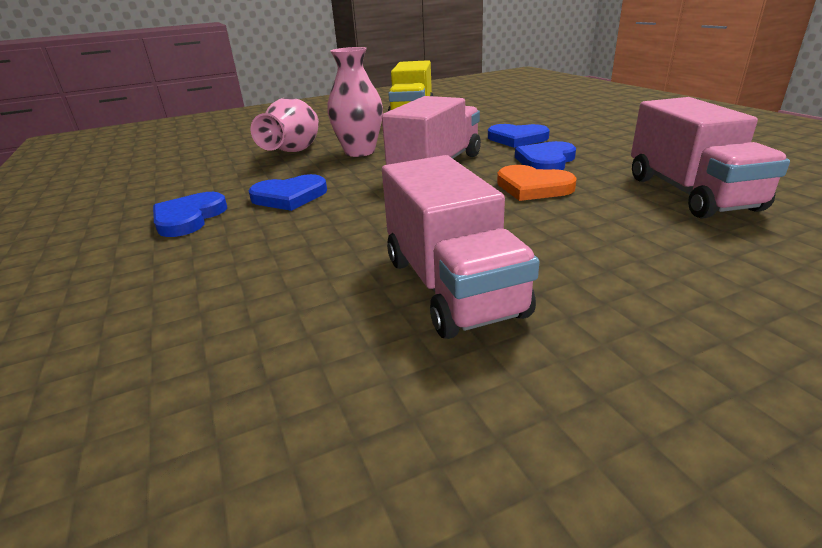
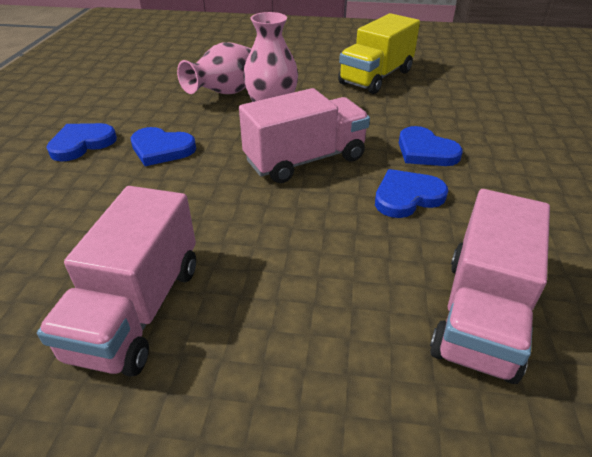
camera: 30 degrees right, 10 degrees up
orange heart [497,165,577,201] -> none

